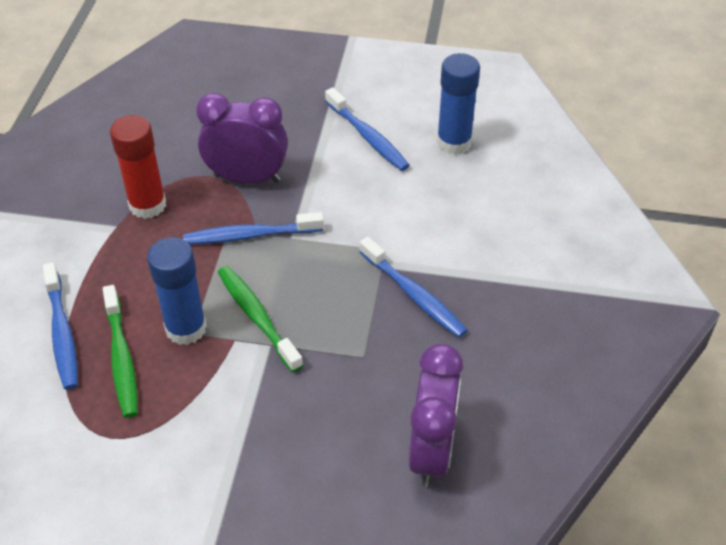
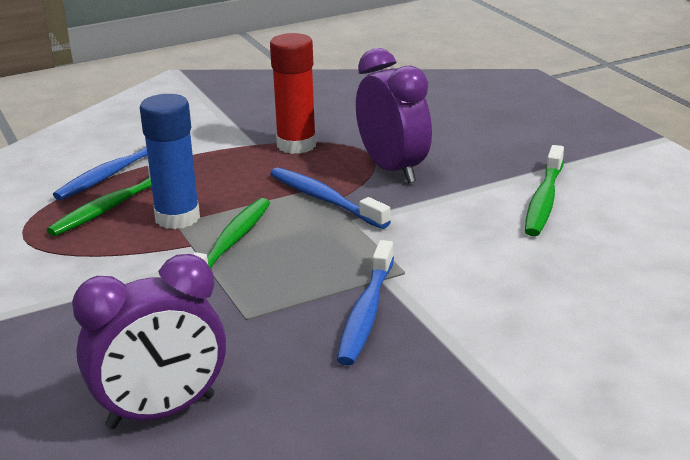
camera: 55 degrees right, 20 degrees down
blue toothbrush [325,87,410,171] -> green toothbrush [525,145,564,236]
blue glue stick [437,53,480,155] -> none

